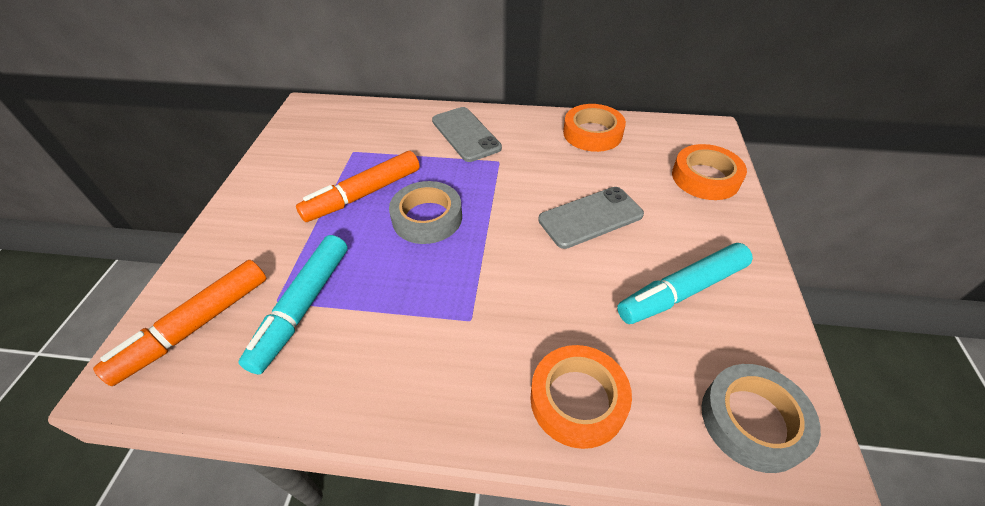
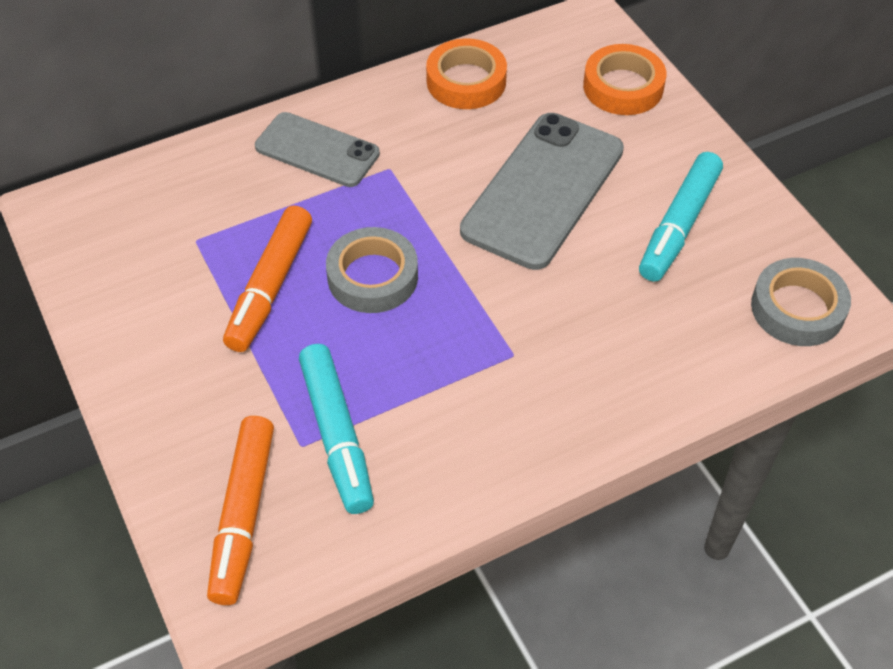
camera: 35 degrees left, 5 degrees up
orange tape [530,345,632,449] -> none
grey phone [538,187,644,249] -> grey phone [460,113,624,270], size x1.60

